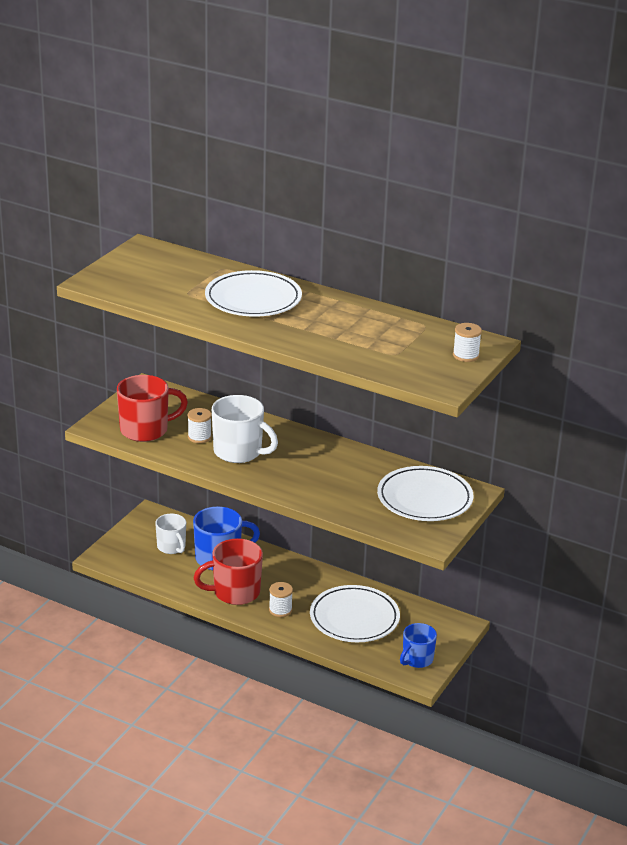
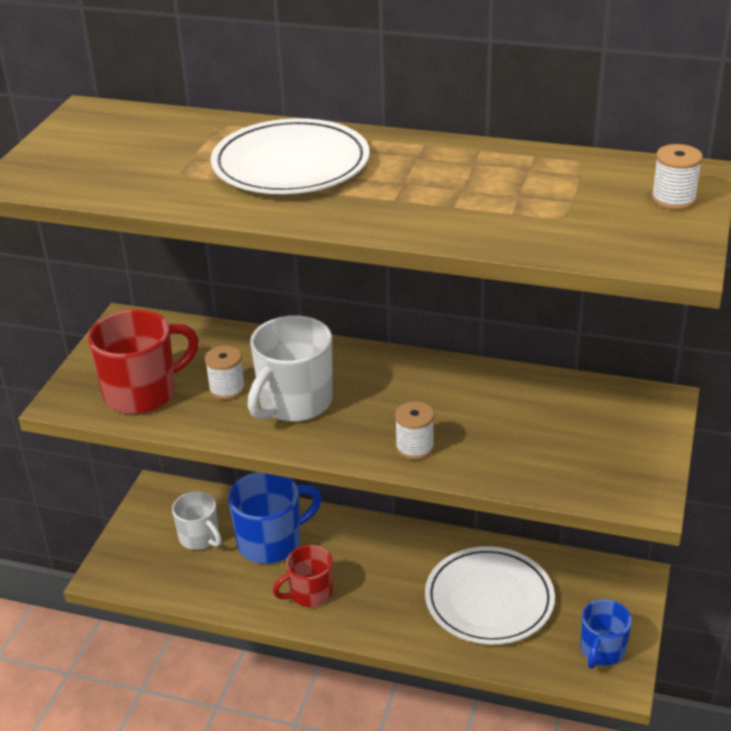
camera: 10 degrees left, 5 degrees up
red mug [193,538,263,605] -> red mug [273,545,333,607], size x0.64
white mug [212,395,278,463] -> white mug turned 105 degrees clockwise [247,315,333,422]
white spool [269,582,293,617] -> white spool moved to [395,401,434,460]
white plate [377,466,473,521] -> none

